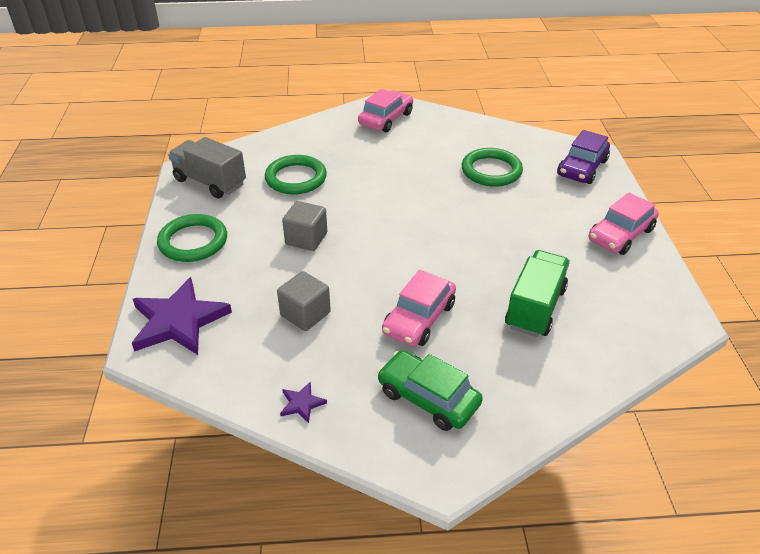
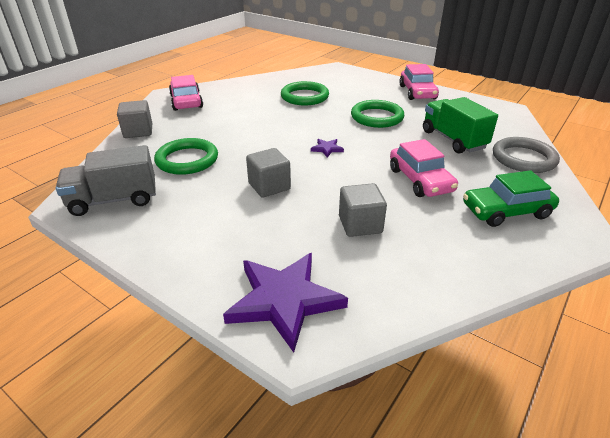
camera: 50 degrees left, 5 degrees down
green ring [157,214,227,262] -> green ring moved to [351,100,404,128]
purple star [280,381,327,423] -> purple star moved to [311,139,344,157]
purple car [557,130,610,184] -> none
none -> grey cube [117,100,152,138]
none -> grey ring [493,137,560,173]

